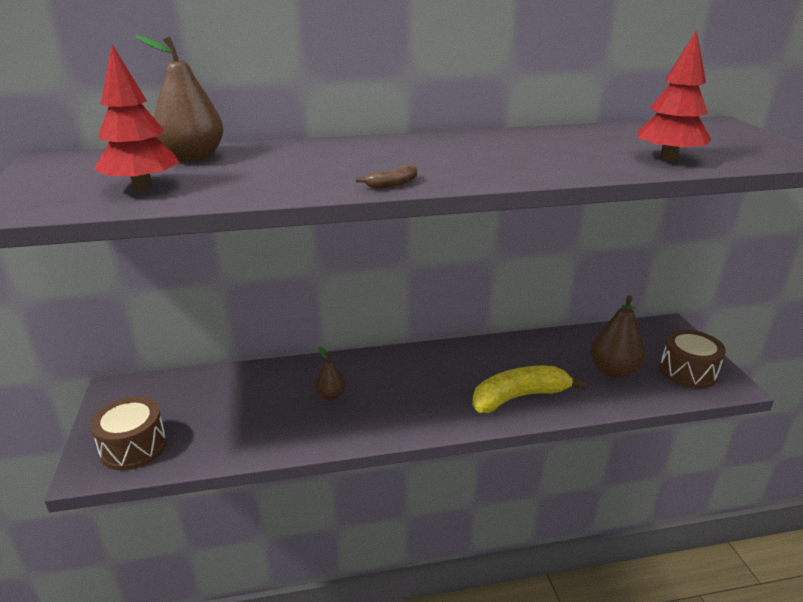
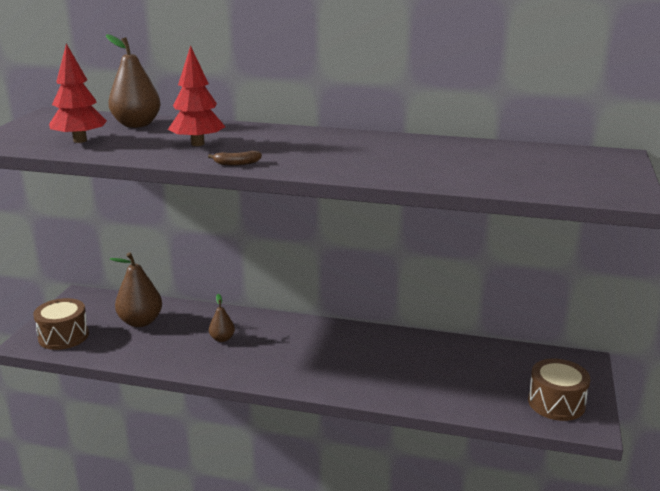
camera: 25 degrees right, 5 degrees down
yellow banana [472,365,587,413] -> none
brown pear [590,295,646,378] -> brown pear moved to [110,252,162,327]
red tree [637,30,712,161] -> red tree moved to [168,45,225,146]

